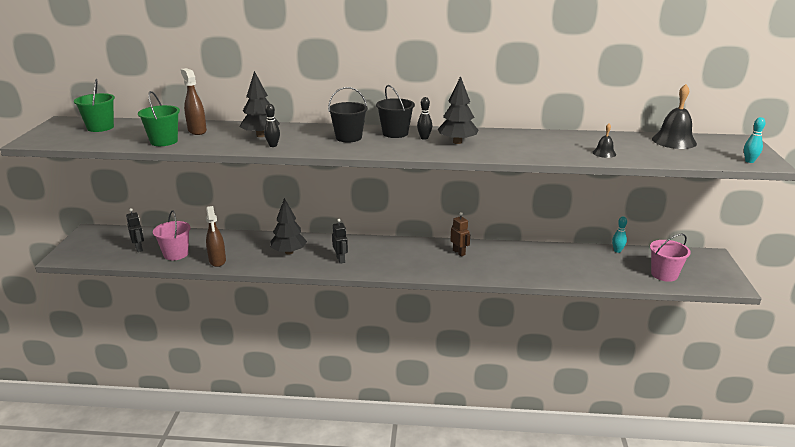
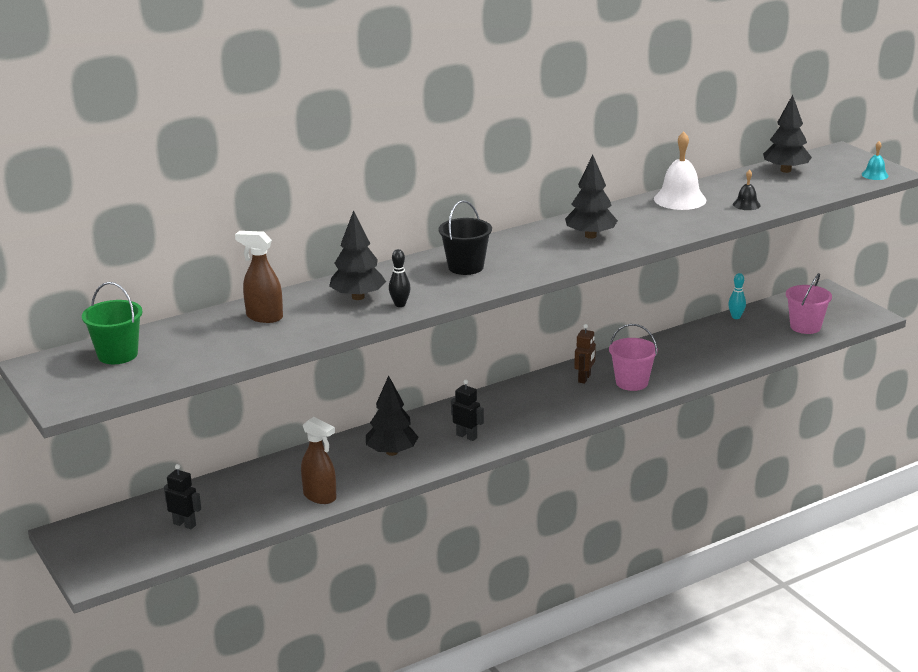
camera: 35 degrees left, 0 degrees up
green bucket [138,91,180,146] -> none
pink bucket [153,211,191,260] -> pink bucket moved to [609,324,658,391]
black bucket [376,85,415,138] -> none
black bowling pin [417,97,432,140] -> none
brown robot [450,212,470,257] -> brown robot turned 90 degrees clockwise [574,324,596,384]
black bell [652,84,697,149] -> black tree [763,95,812,173]
turquoise bowling pin [744,117,766,163] -> turquoise bell [862,141,889,180]
none -> white bell [654,132,706,210]

